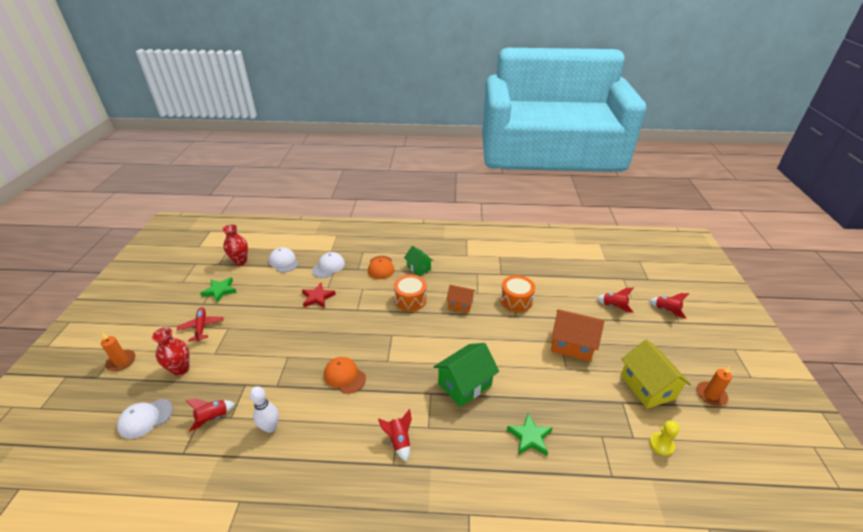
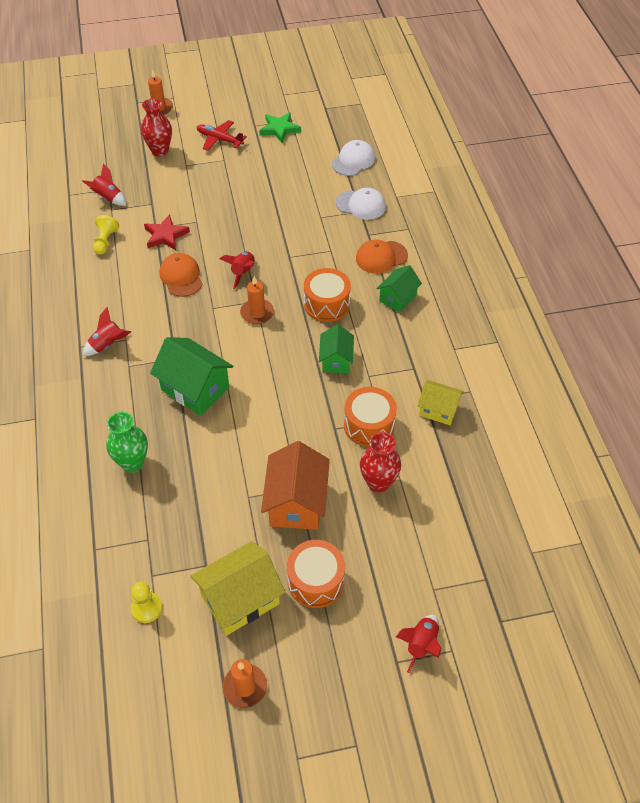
camera: 75 degrees right, 15 degrees up
white cap [117,399,173,439] -> none
red plane [177,307,223,342] -> red plane turned 120 degrees counterclockwise [197,120,247,151]
red vase [222,224,248,265] -> red vase moved to [360,432,401,493]
white bowling pin [250,386,279,433] -> yellow pawn [93,215,119,255]
red star [302,283,336,308] -> red star moved to [144,214,190,250]
orange cap [324,357,366,394] -> orange cap turned 45 degrees counterclockwise [159,253,202,297]
orange house [446,285,475,313] -> green house [319,324,354,373]
green star [507,413,552,456] -> green vase [106,412,148,472]
red rocket [596,287,634,313] -> red rocket moved to [220,251,255,289]
none -> orange candle [240,276,274,324]
none -> orange drum [287,540,345,608]
none -> yellow house [418,380,464,425]

